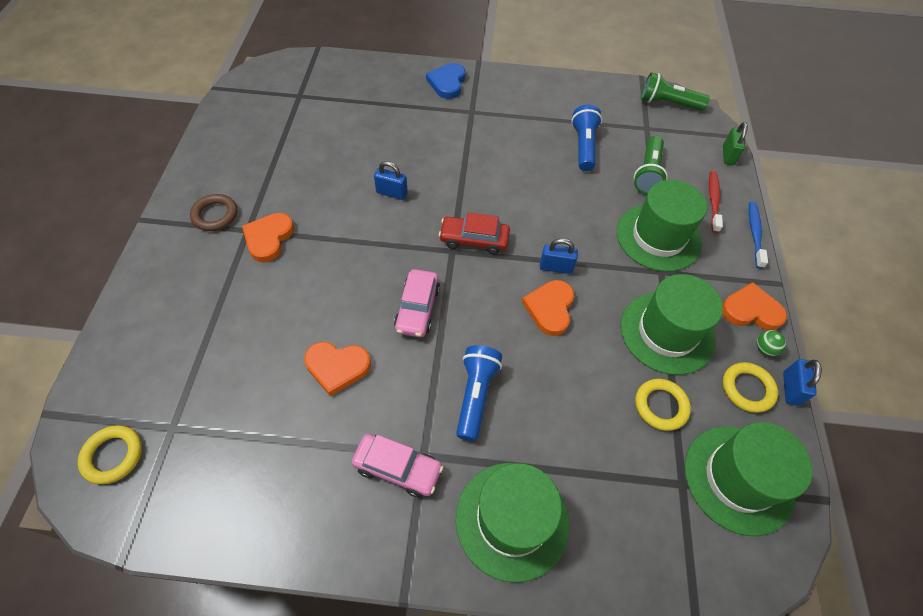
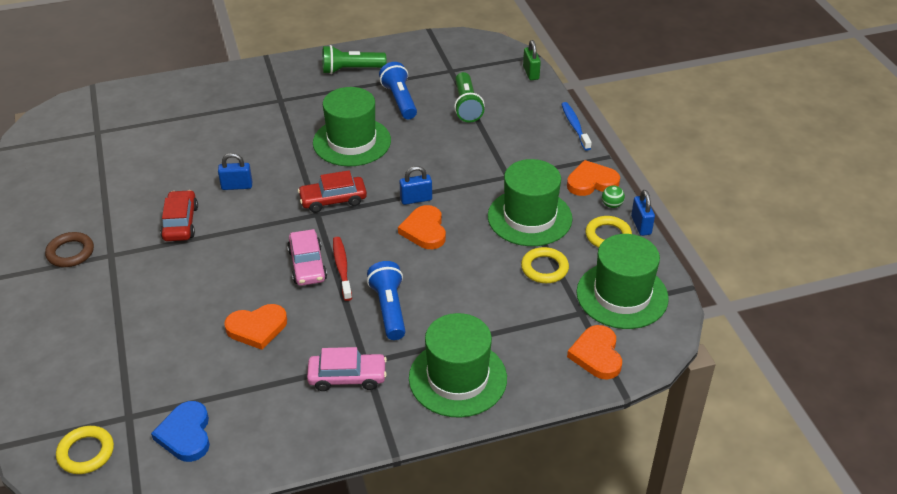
camera: 20 degrees left, 15 degrees down
orange heart [242,213,294,262] -> orange heart moved to [567,325,622,380]
blue heart [426,63,465,99] -> blue heart moved to [151,401,210,462]
green hat [617,180,707,272] -> green hat moved to [313,87,391,166]
green flashlight [641,72,710,111] -> green flashlight moved to [322,45,386,74]
red toothbrush [709,171,723,233] -> red toothbrush moved to [333,237,352,301]
none -> red car [160,190,198,241]

